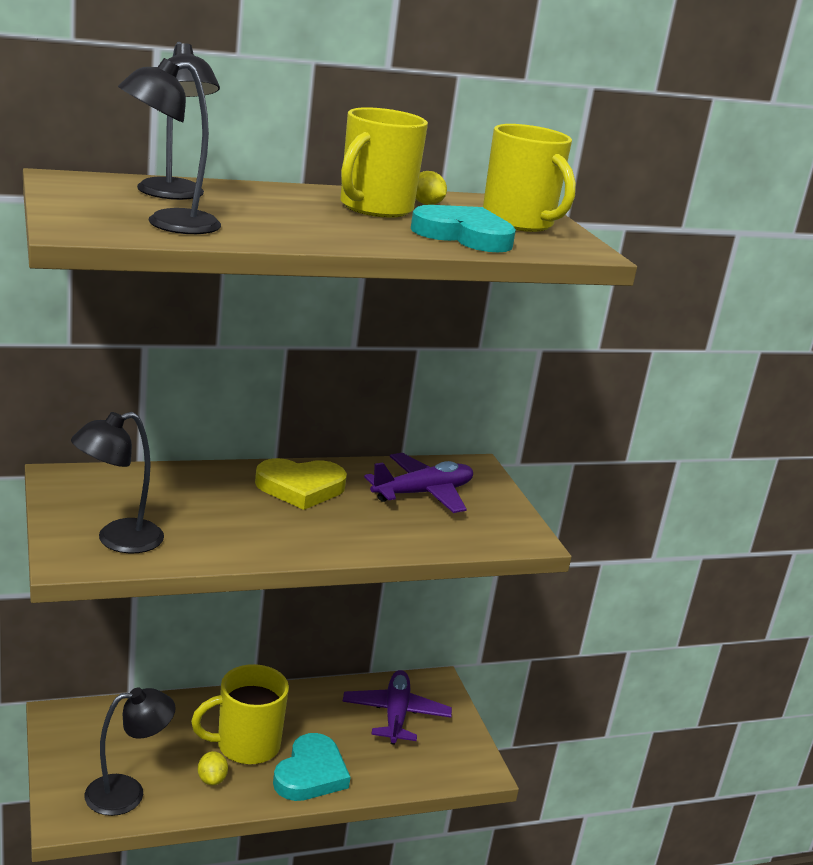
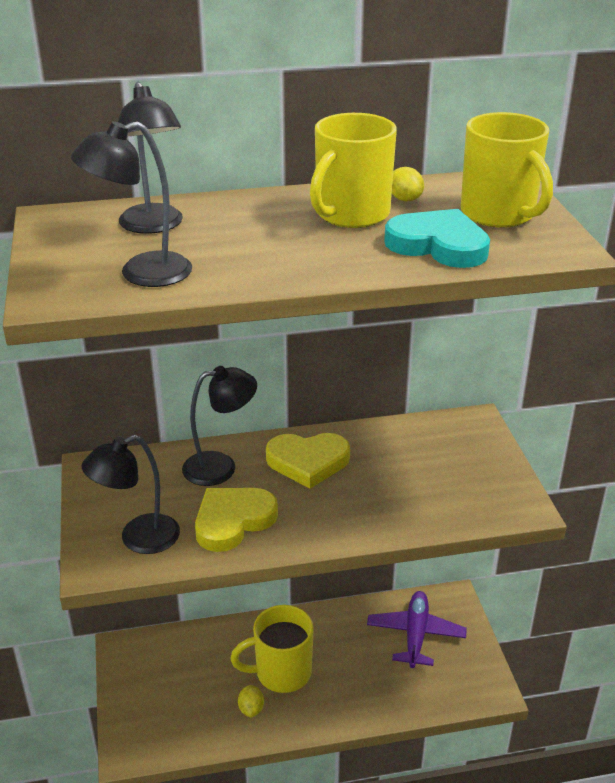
camera: 10 degrees right, 10 degrees up
black lamp [84,687,176,816] -> black lamp moved to [182,366,257,486]
turquoise heart [273,733,350,801] -> none
purple plane [364,453,473,513] -> none
none -> yellow heart [195,488,278,552]

